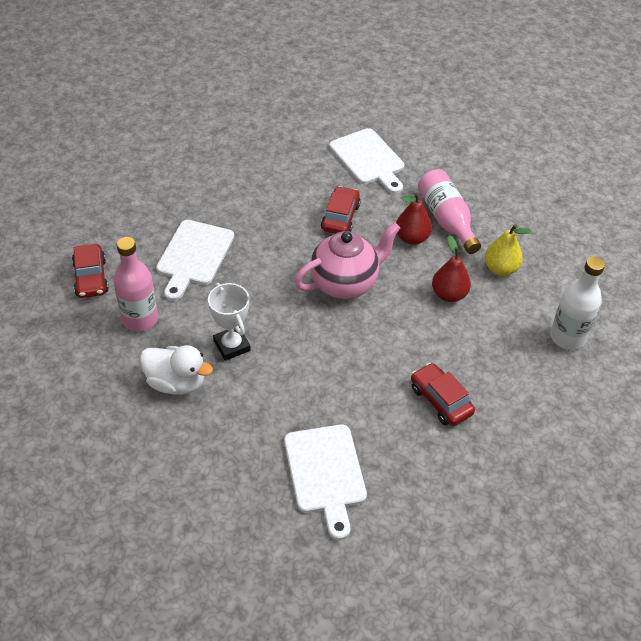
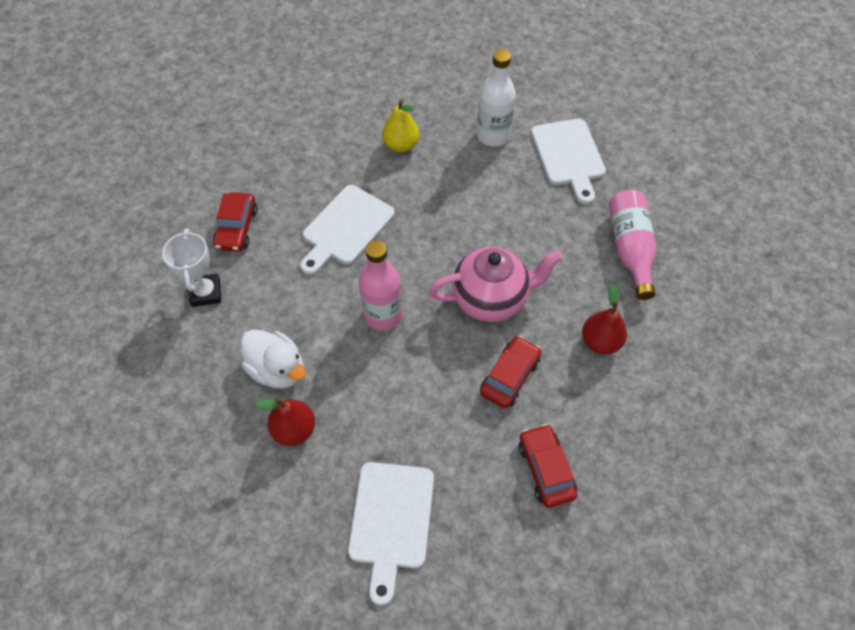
camera: 20 degrees right, 10 degrees up
pink bottle [114,237,158,332] -> pink bottle moved to [359,240,402,330]
white trophy [208,283,251,361] -> white trophy moved to [162,229,221,307]
red car [321,186,361,234] -> red car moved to [480,336,541,408]
red pear [396,193,432,245] -> red pear moved to [254,398,315,446]
yellow pear [485,224,532,276] -> yellow pear moved to [382,100,420,152]
white bottle [550,257,605,350] -> white bottle moved to [477,49,516,147]

